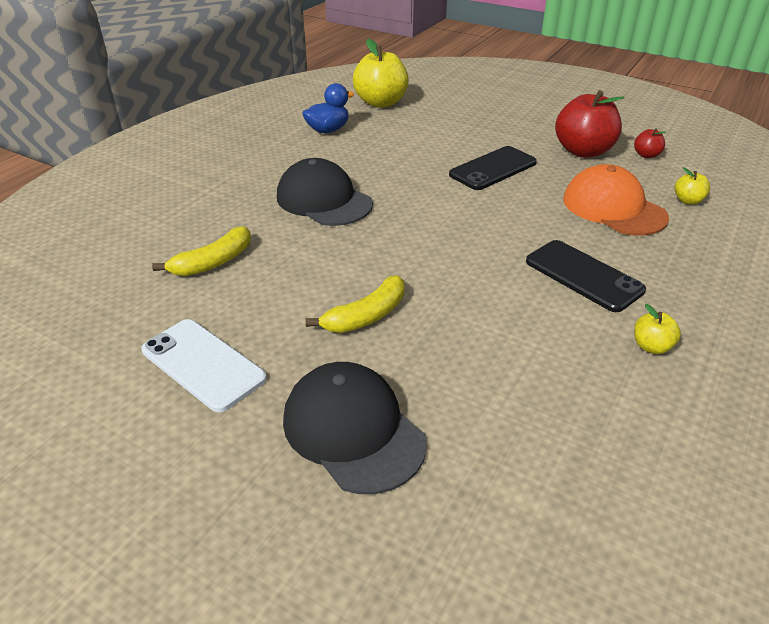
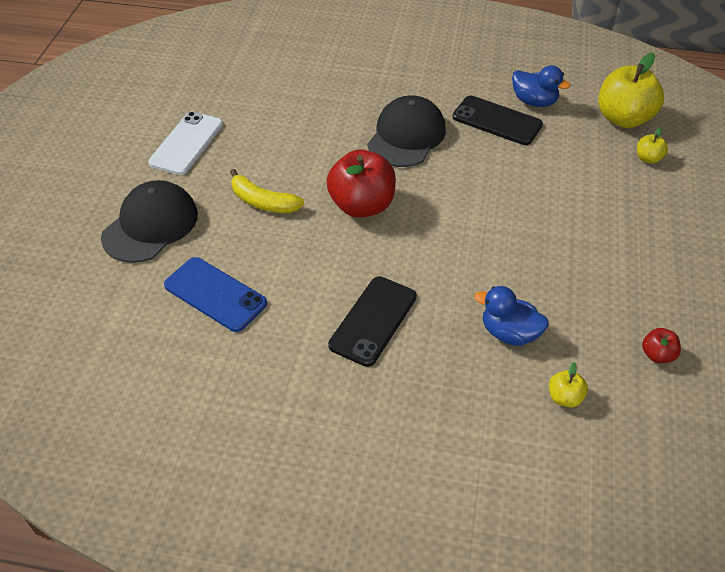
camera: 70 degrees right, 10 degrees up
yellow banana [152,226,251,276] -> none
black phone [449,146,537,190] -> black phone moved to [452,96,543,145]
red apple [555,90,624,158] -> red apple moved to [327,150,396,218]
orange cap [563,164,669,236] -> blue duck [474,286,549,346]
yellow apple [634,304,681,354] -> yellow apple moved to [637,128,668,164]
none -> blue phone [164,257,267,332]

